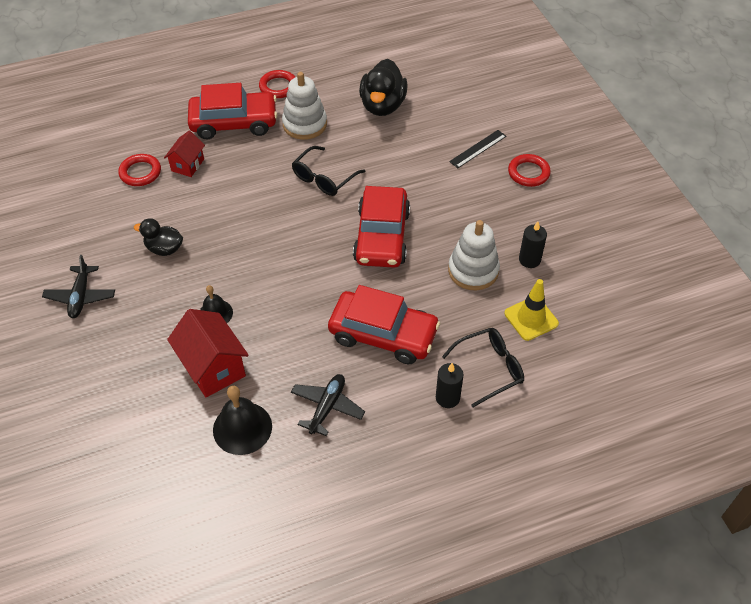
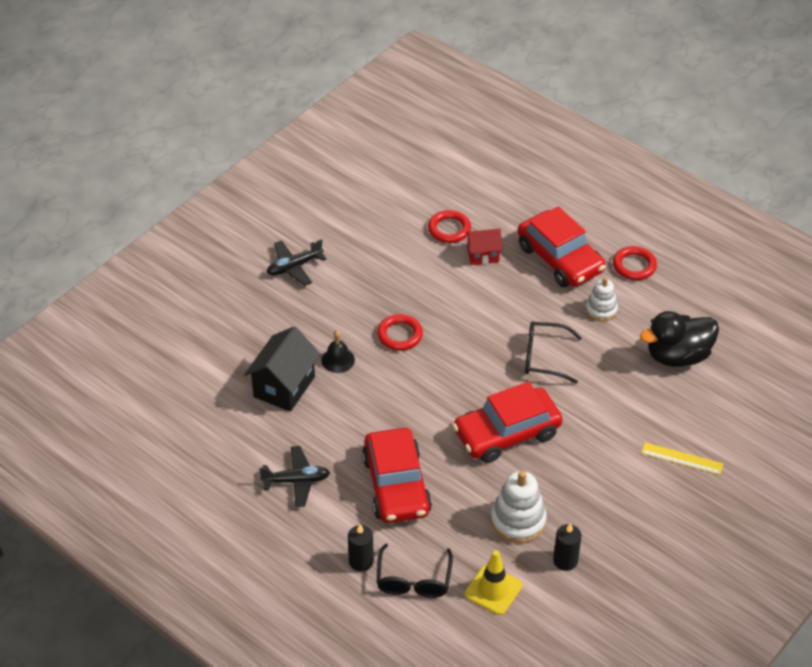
camera: 60 degrees right, 5 degrees down
black duck [134,218,183,256] -> none
red house [167,309,249,398] -> black house [244,327,320,412]
black bell [213,386,272,455] -> none
white stacking toy [282,72,327,140] -> white stacking toy [586,277,618,322], size x0.64
black glasses [442,328,524,407] -> black glasses turned 60 degrees clockwise [377,543,453,598]
black ruler [449,130,506,168] -> yellow ruler [641,442,723,475]
red ring [508,154,551,187] -> red ring moved to [377,314,423,351]

